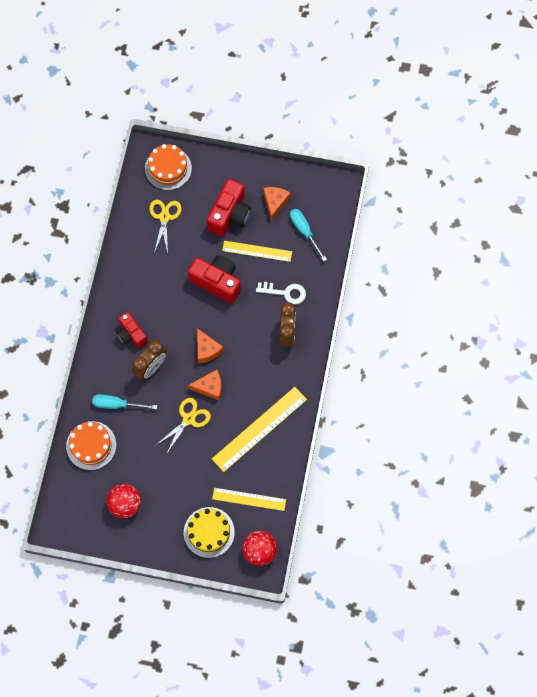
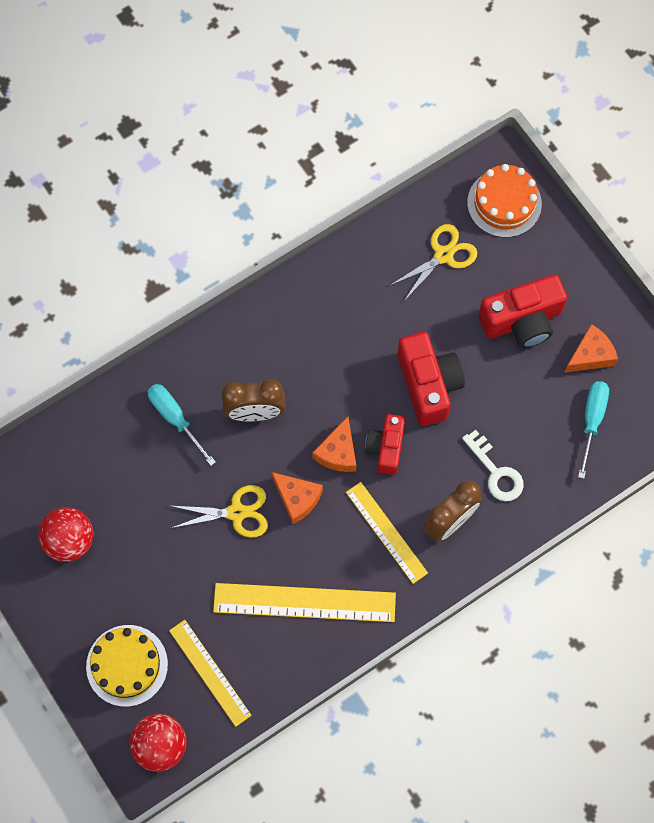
camera: 45 degrees right, 0 degrees up
orange cake [66,421,116,470] -> none
red camera [117,312,148,348] -> red camera moved to [365,414,405,475]
yellow ruler [222,241,292,262] -> yellow ruler moved to [346,482,428,584]

